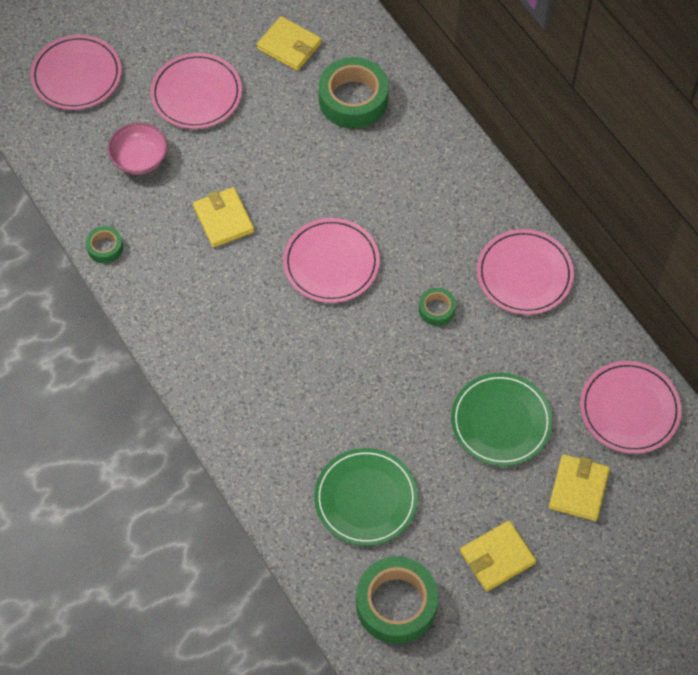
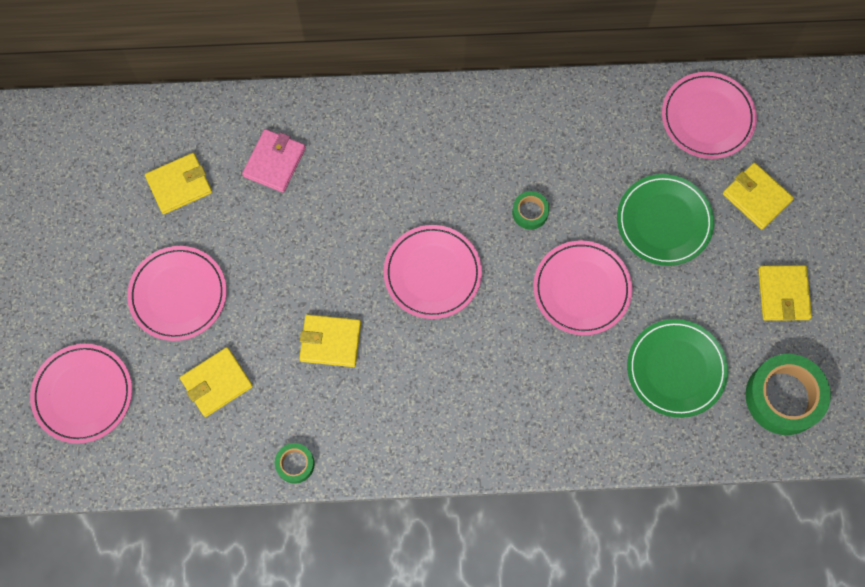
camera: 60 degrees left, 10 degrees up
pink bowl [108,122,168,175] -> yellow wallet [180,347,253,417]
green tape [319,57,389,129] -> pink wallet [242,129,306,193]
pink plate [477,229,574,315] -> pink plate moved to [533,241,632,335]

